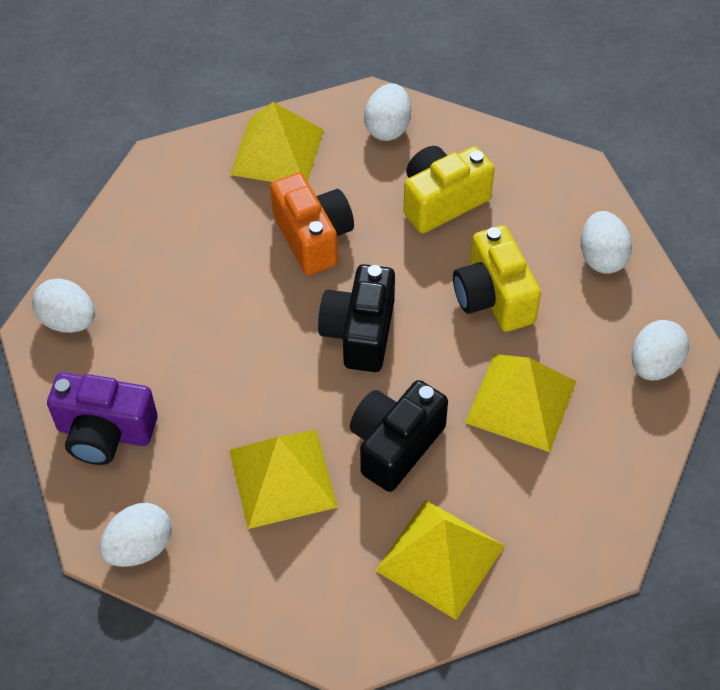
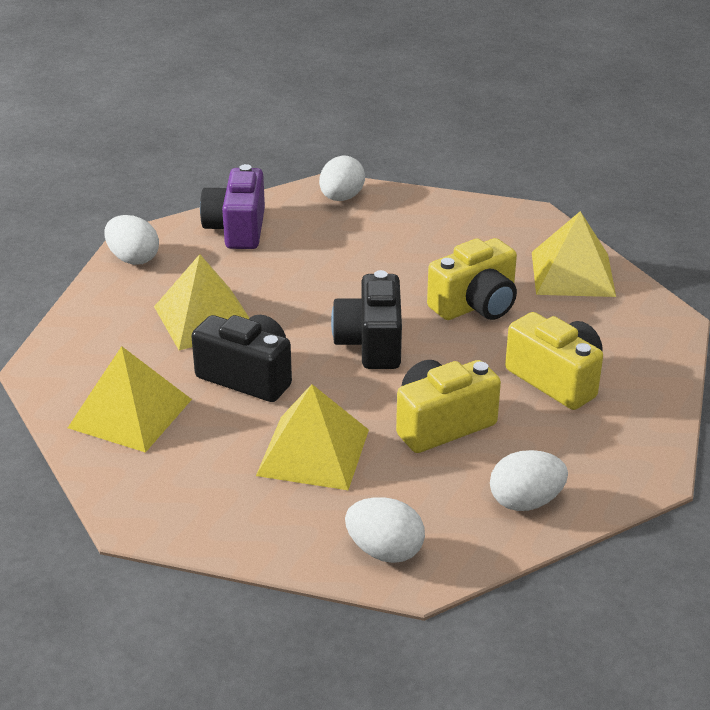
camera: 80 degrees right, 20 degrees down
orange camera [270,173,354,275] -> yellow camera [427,238,517,320]
black camera [318,264,395,372] -> black camera turned 90 degrees counterclockwise [331,270,402,369]
white egg [364,83,411,141] -> none

